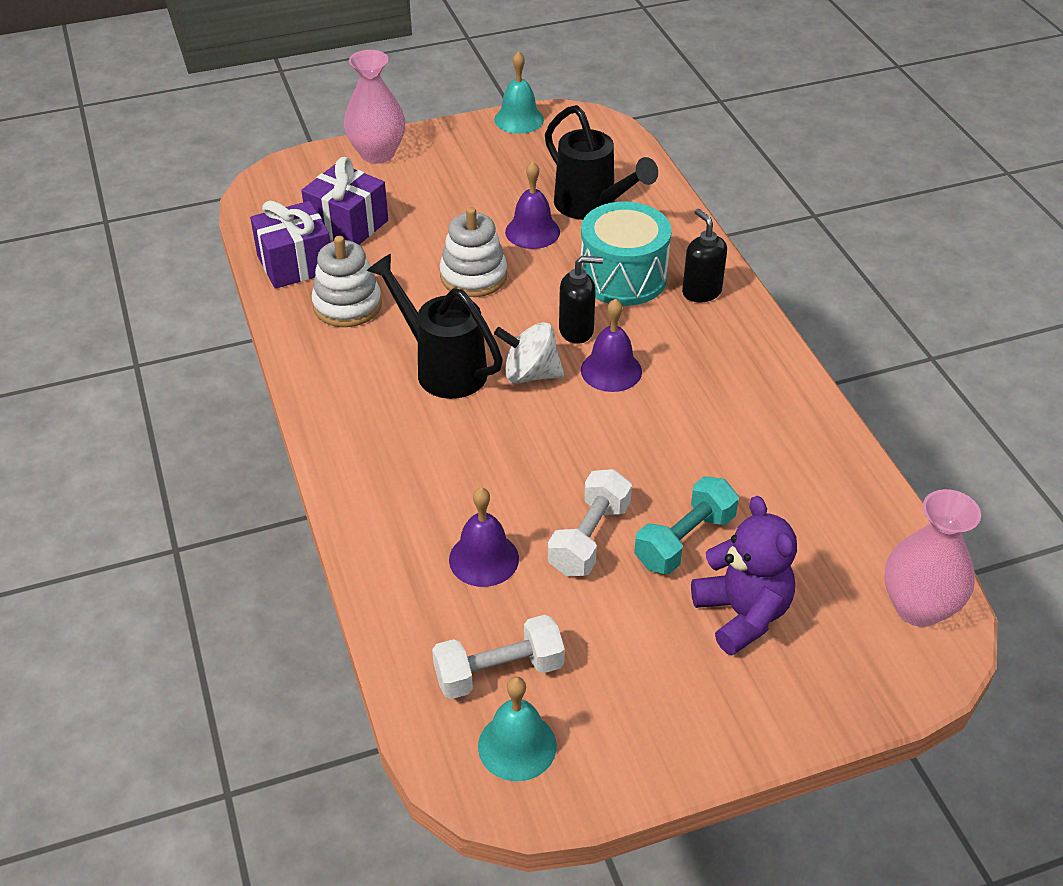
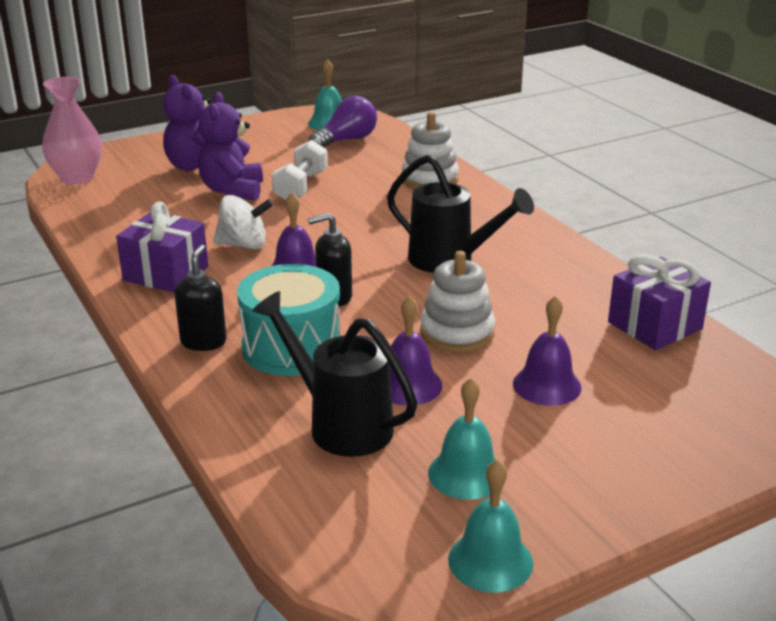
camera: 170 degrees right, 15 degrees down
purple gift [301,157,388,245] -> purple gift moved to [116,201,208,292]
white stacking toy [312,236,382,327] -> white stacking toy moved to [402,112,459,189]
pink vase [344,50,405,164] -> none
white dumbbell [432,615,565,699] -> purple light bulb [309,96,377,148]
purple bell [449,487,519,587] -> purple bell moved to [513,296,581,406]
white spinning top [494,322,564,384] -> white spinning top moved to [213,195,274,249]
turquoise dumbbell [634,476,739,574] -> purple teddy bear [198,92,263,200]
black soap dispenser [682,209,727,302] -> black soap dispenser turned 135 degrees counterclockwise [174,244,227,351]
none -> turquoise bell [428,378,496,500]

